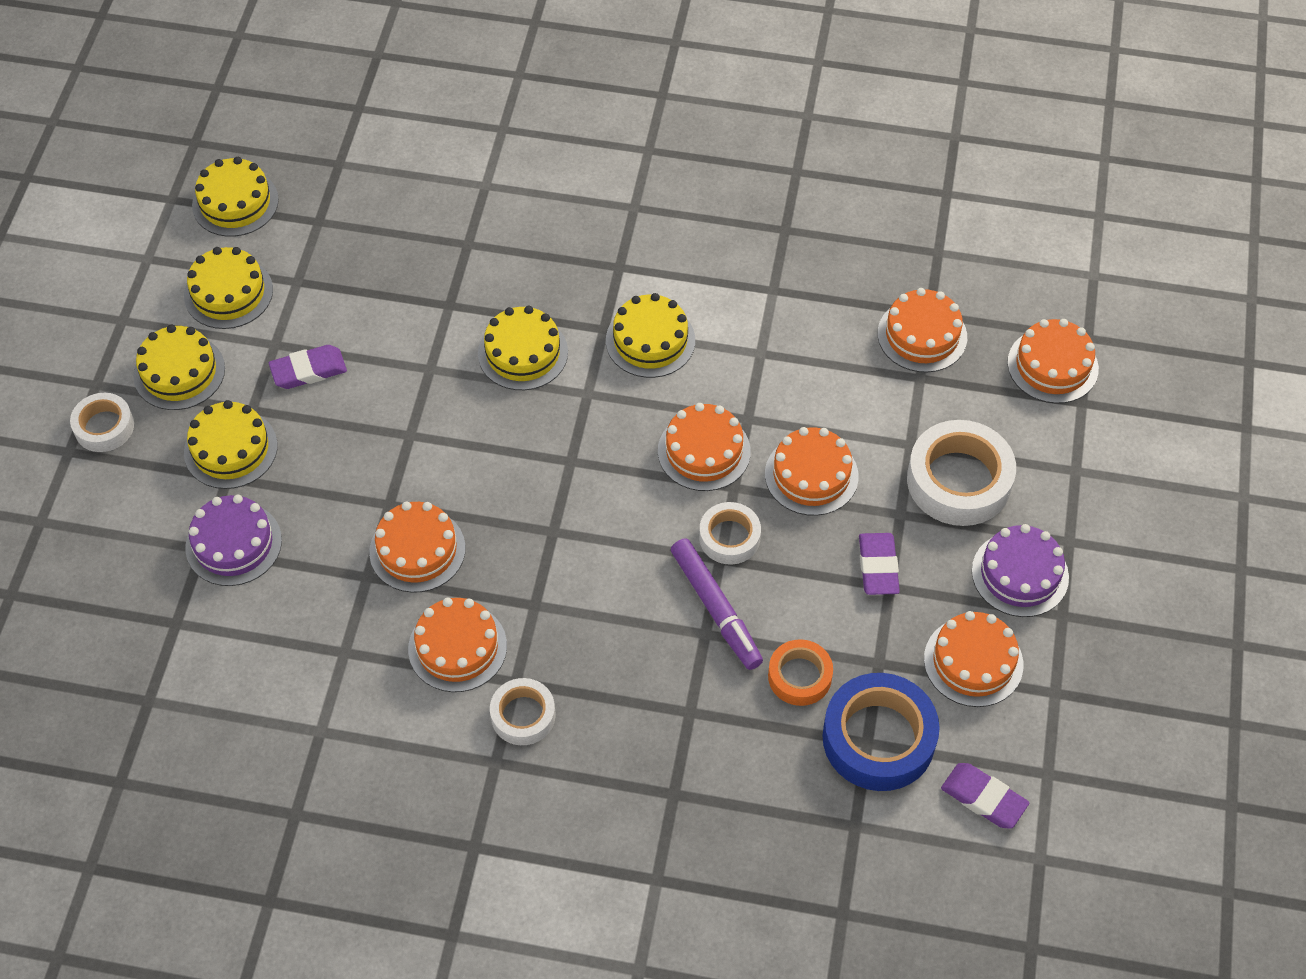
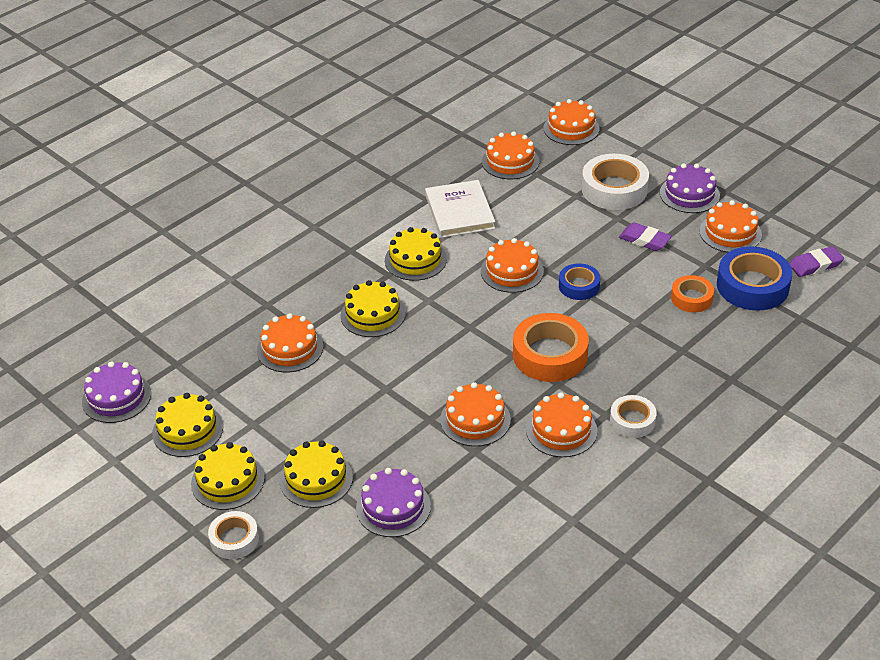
camera: 55 degrees left, 15 degrees down
yellow cake [192,157,279,237] -> purple cake [82,361,151,423]
purple eraser [269,345,347,389] -> none
purple marker [671,538,763,670] -> none
white tape [699,502,761,565] -> blue tape [559,263,600,300]
orange cake [765,427,859,516] -> orange cake moved to [257,313,323,372]
none -> white book [425,180,495,238]
none -> orange tape [513,313,589,382]

